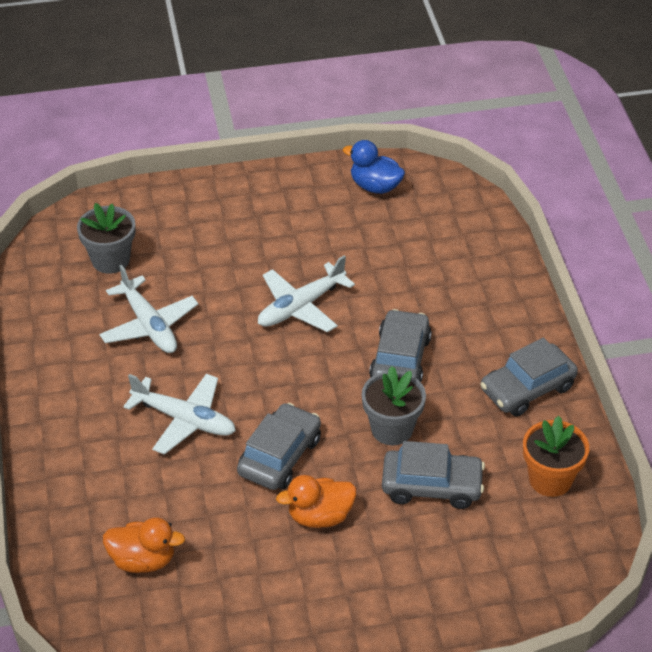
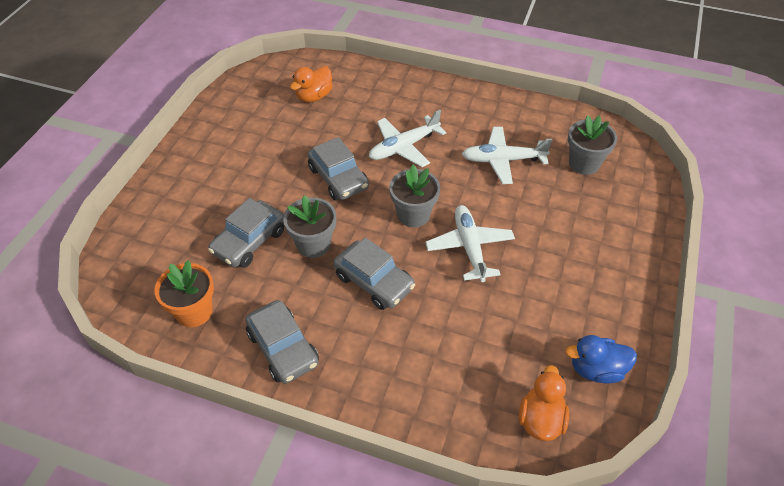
camera: 120 degrees right, 5 degrees up
orange duck [276,475,356,528] -> orange duck moved to [519,365,569,441]
blue duck [343,140,405,194] -> blue duck turned 150 degrees counterclockwise [565,335,637,383]
grey car [480,337,578,417] -> grey car turned 150 degrees clockwise [245,300,319,384]
none -> grey flower pot [389,164,440,227]

